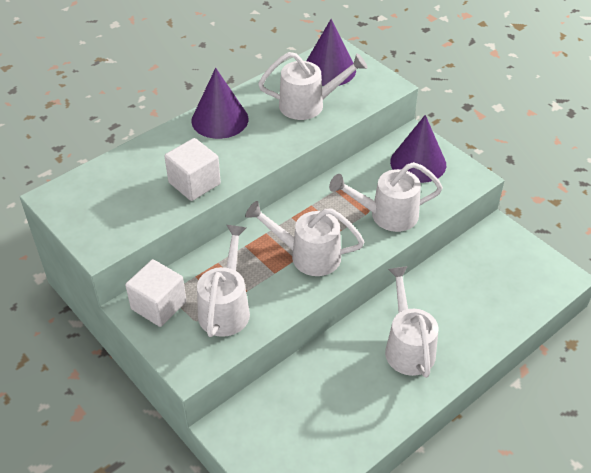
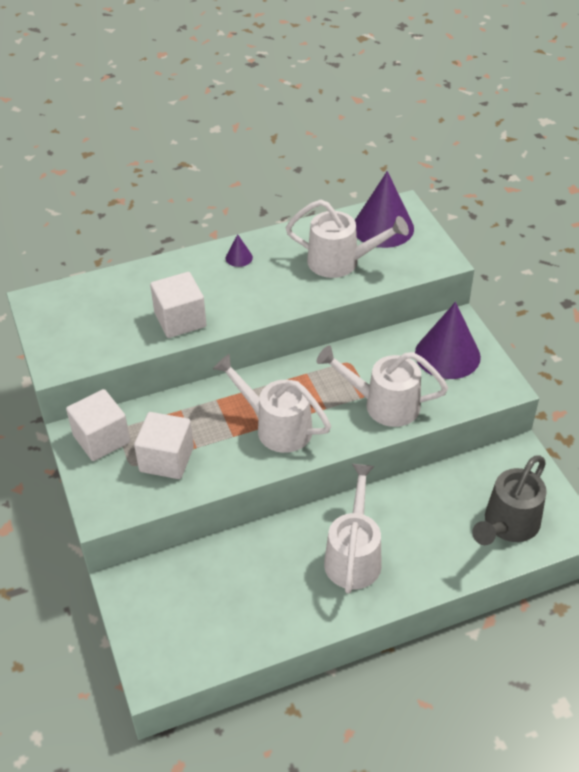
camera: 20 degrees right, 0 degrees up
purple cone [191,68,249,139] -> purple cone [226,234,253,267], size x0.43
white watering can [197,225,250,337] -> white cube [134,412,194,479]
none -> grey watering can [472,455,547,545]

